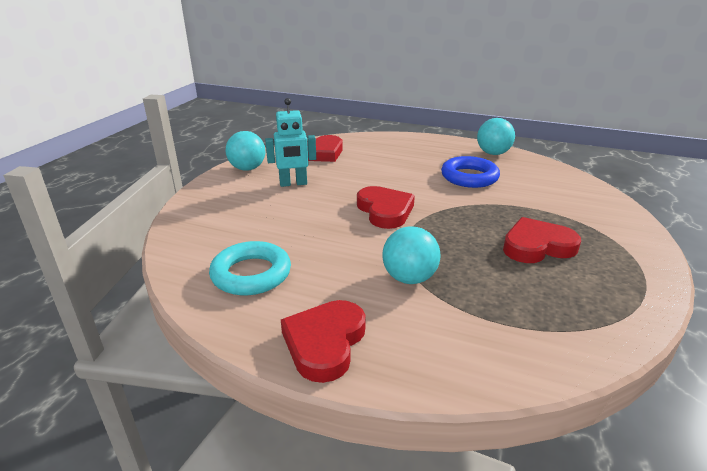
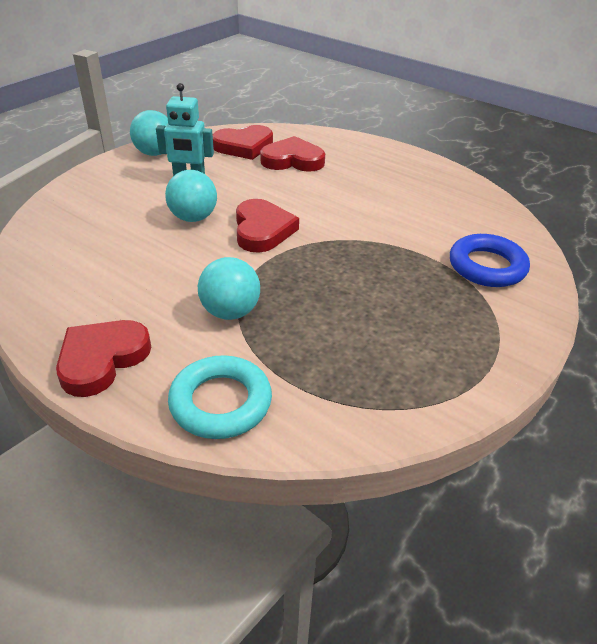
camera: 15 degrees right, 10 degrees up
turquoise ring [209,241,291,295] -> turquoise ring moved to [168,355,272,439]
blue ring [441,156,500,188] -> blue ring moved to [450,234,530,287]
turquoise ball [477,118,515,155] -> turquoise ball moved to [165,170,217,222]
red heart [503,217,581,263] -> red heart moved to [260,136,325,172]

